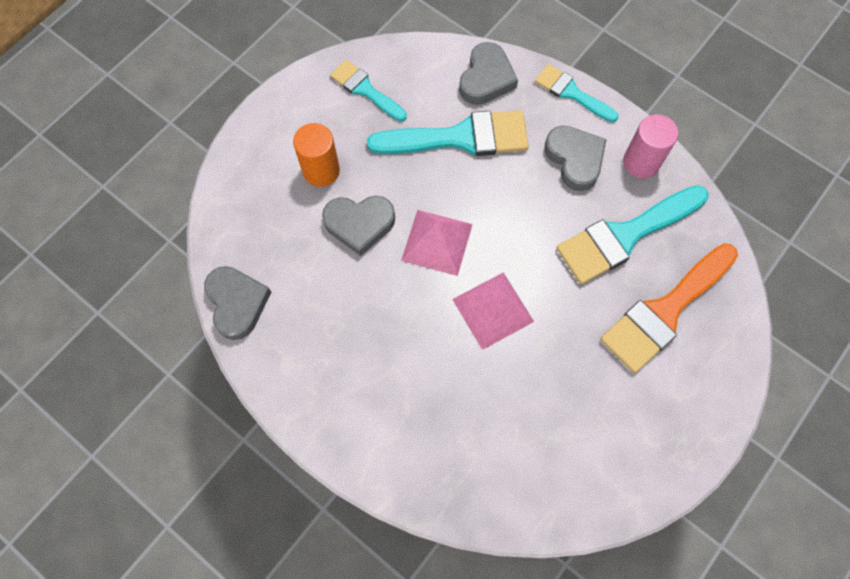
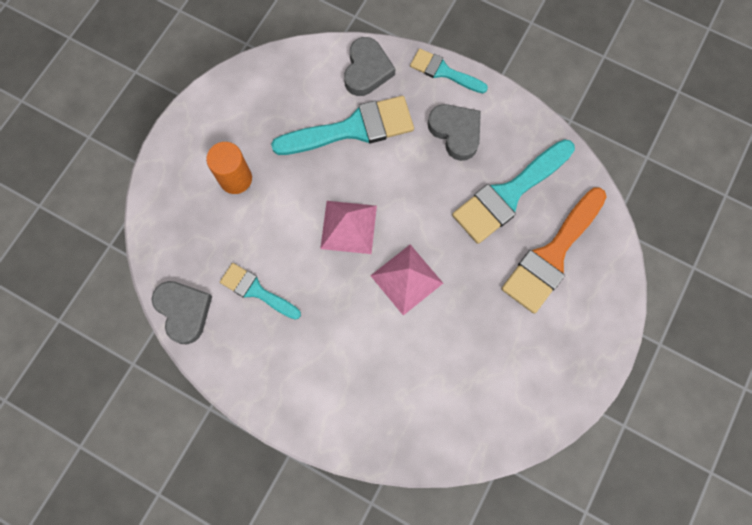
camera: 10 degrees left, 5 degrees up
grey heart [322,196,395,256] -> none
turquoise brush [330,60,407,121] -> turquoise brush moved to [220,263,301,320]
pink cylinder [623,114,678,178] -> none

